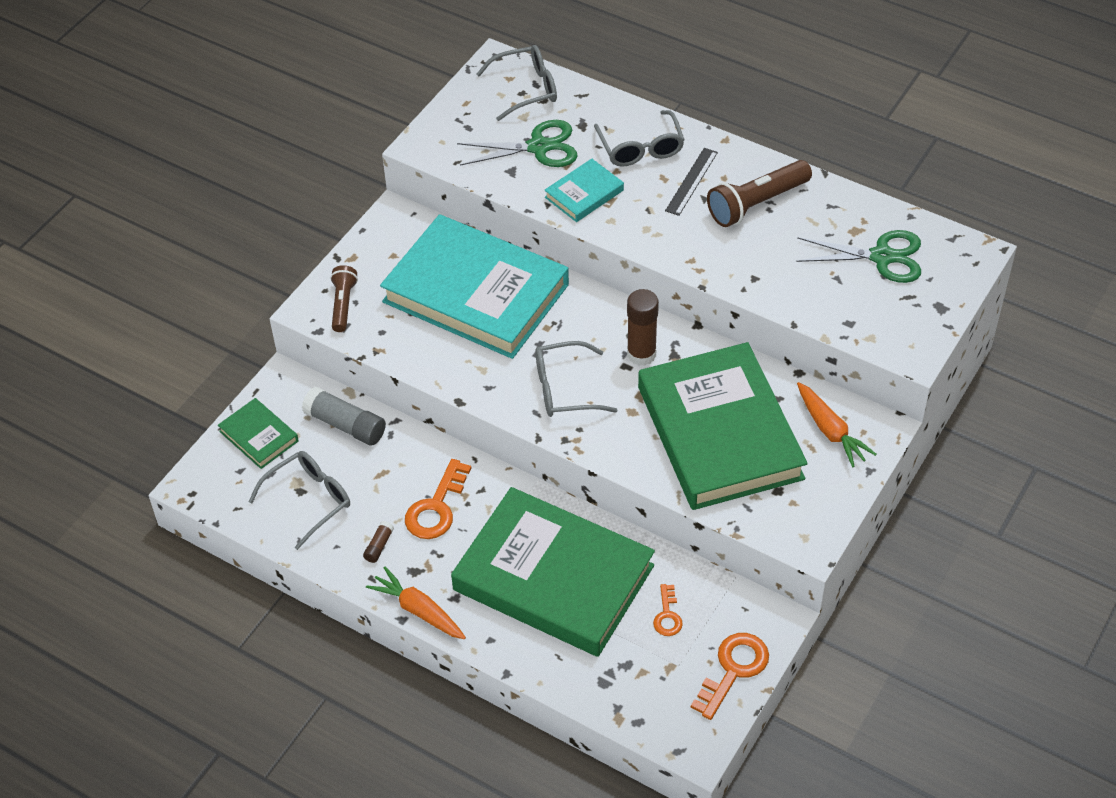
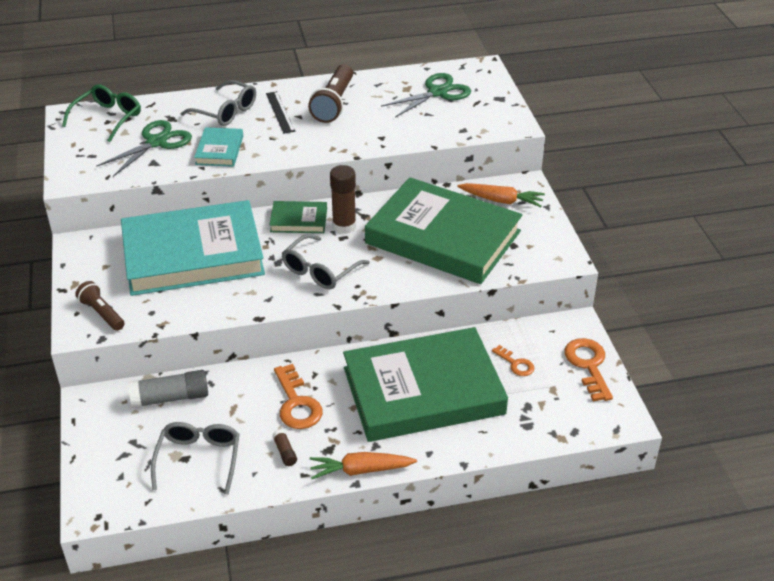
camera: 45 degrees left, 10 degrees down
green book [218,398,299,469] -> green book moved to [269,201,327,233]
grey glasses [477,45,557,121] -> green glasses [62,84,141,142]

